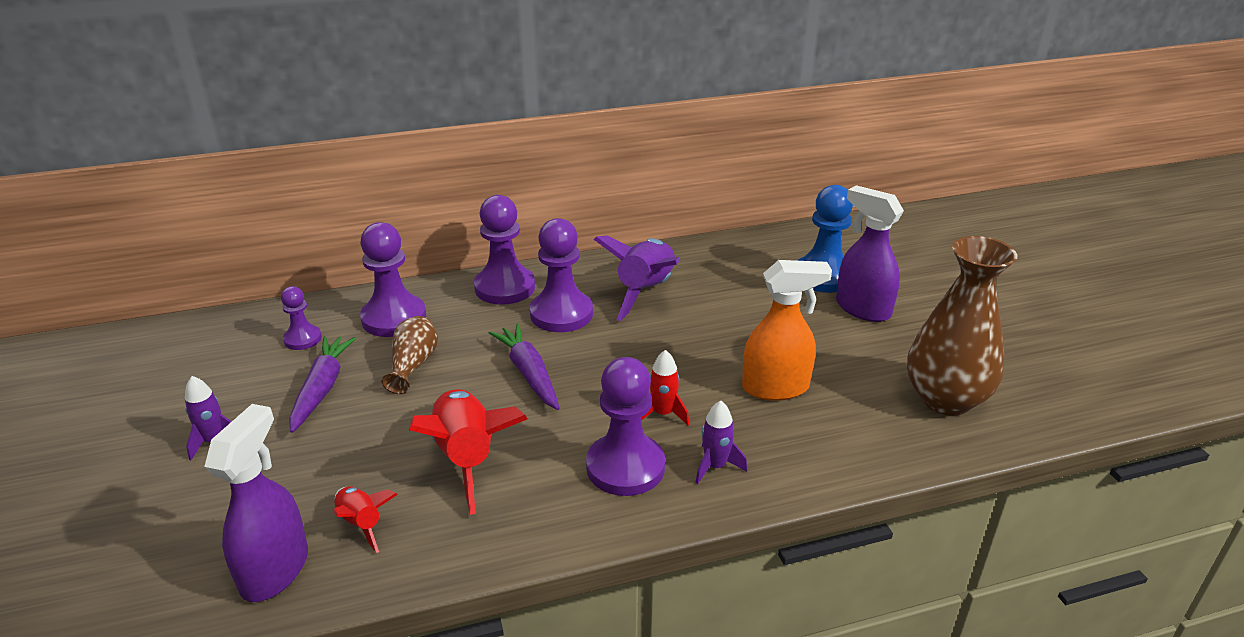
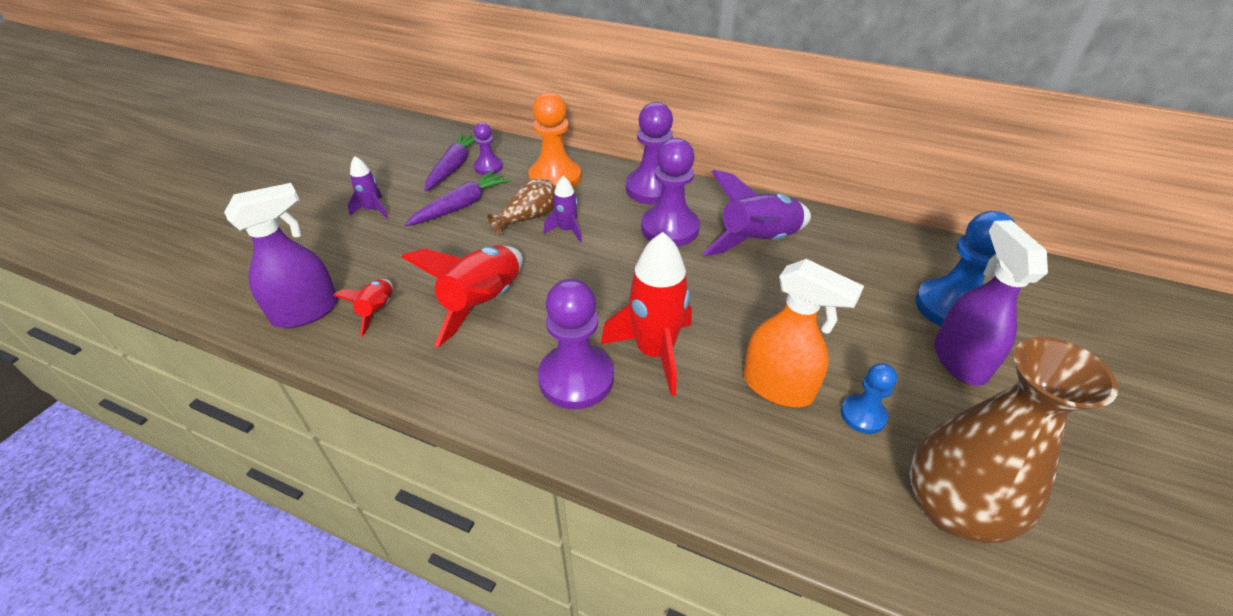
camera: 40 degrees right, 10 degrees up
purple pawn [360,222,426,337] -> orange pawn [528,92,581,188]
purple carrot [489,324,560,410] -> purple carrot moved to [424,133,475,192]
red rocket [641,350,689,425] -> red rocket [601,232,692,396], size x1.92
purple rocket [696,401,747,484] -> purple rocket moved to [544,176,582,242]
none -> blue pawn [841,363,897,434]

